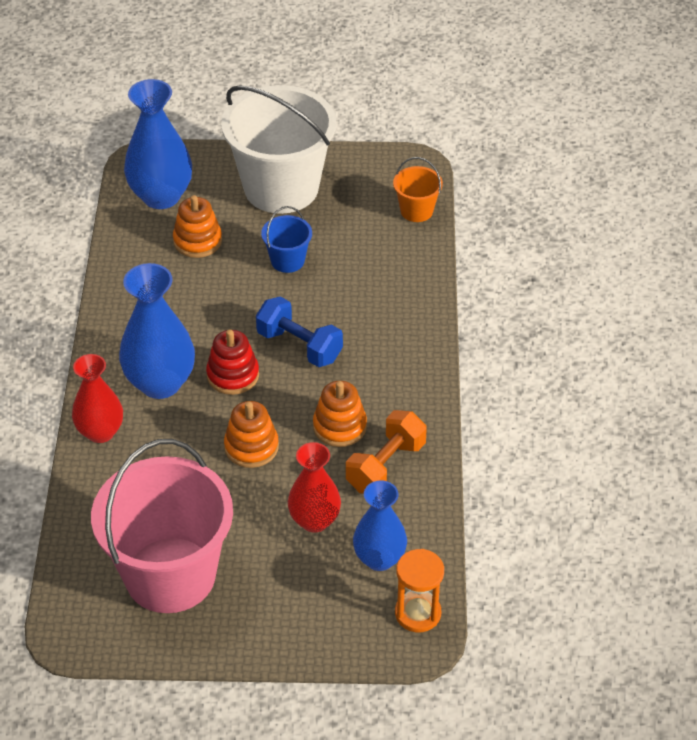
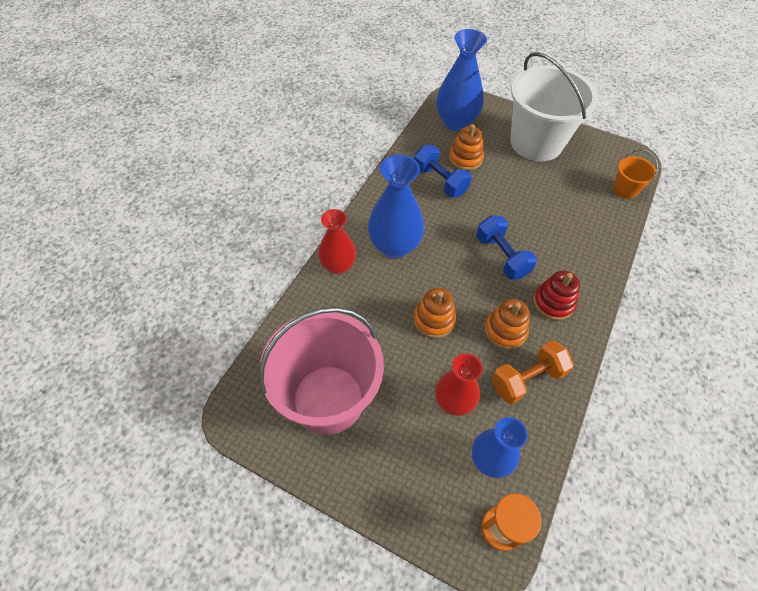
camera: 25 degrees right, 10 degrees up
red stacking toy [206,330,259,395] -> red stacking toy moved to [533,271,580,320]
blue bucket [261,206,312,273] -> none
none -> blue dumbbell [414,145,472,198]

